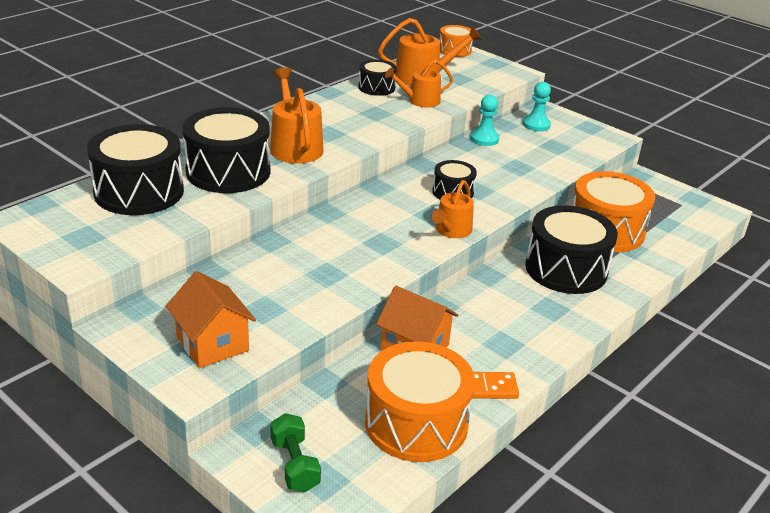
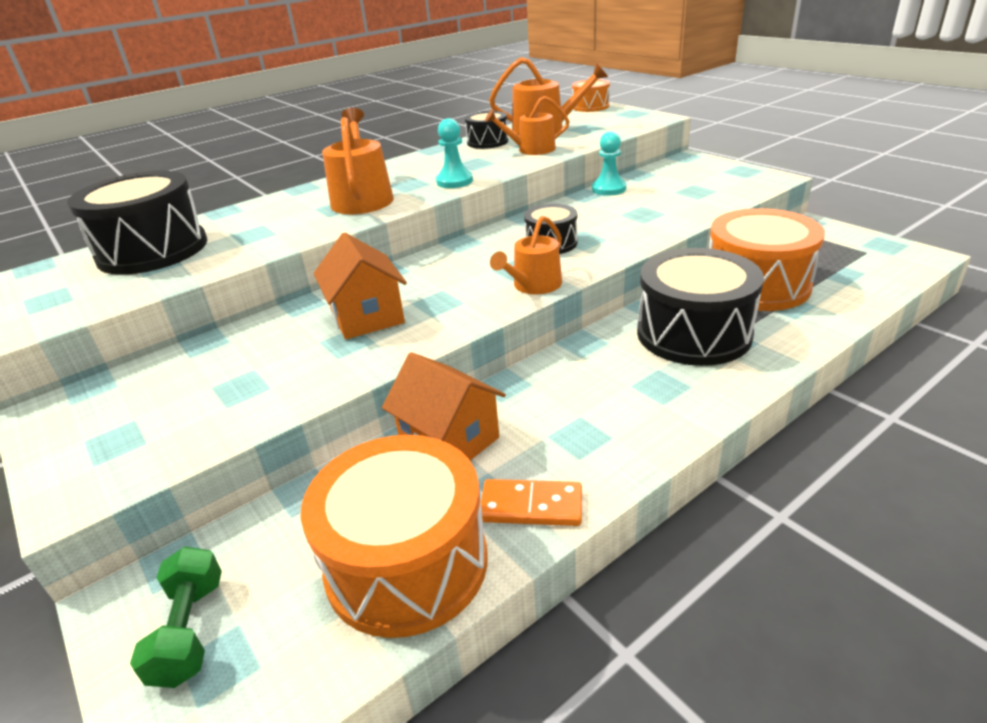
camera: 15 degrees right, 0 degrees up
orange house [166,271,256,368] -> orange house moved to [313,232,407,339]
black drum [183,107,270,193] -> none
turquoise pawn [523,82,551,132] -> turquoise pawn moved to [436,118,473,188]

